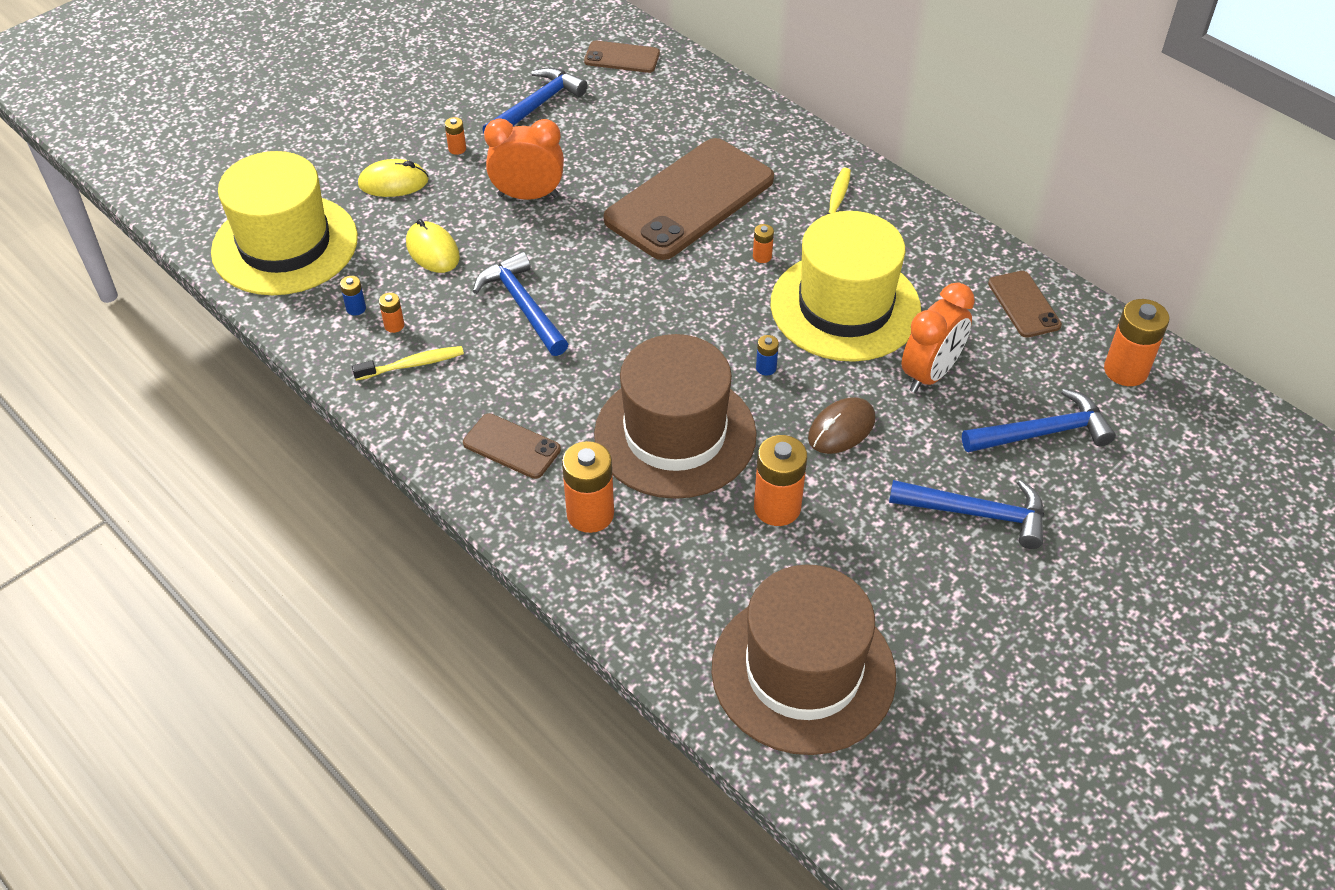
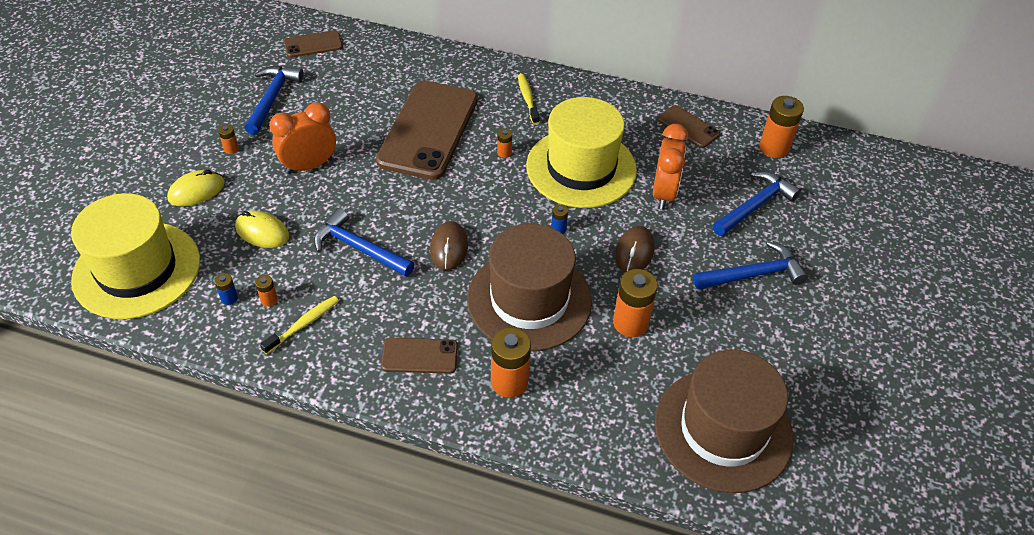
camera: 30 degrees left, 0 degrees up
none -> brown mouse [430,221,468,271]

